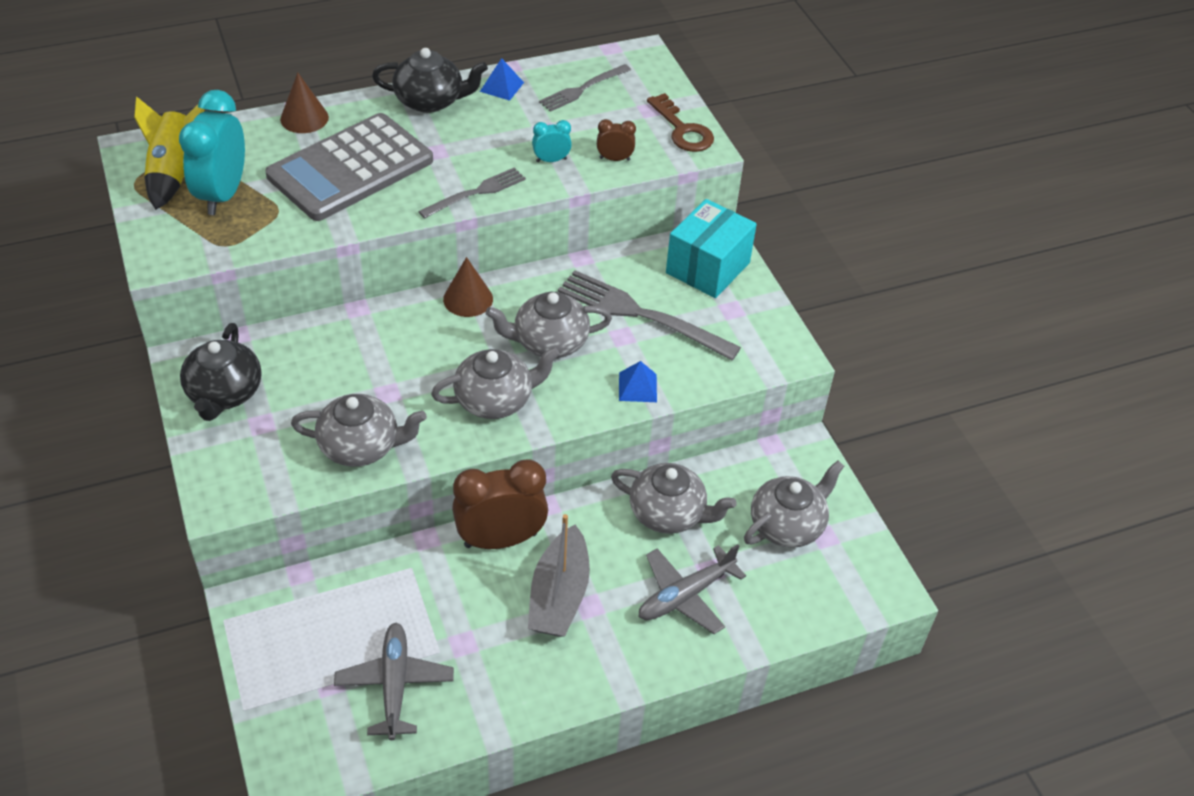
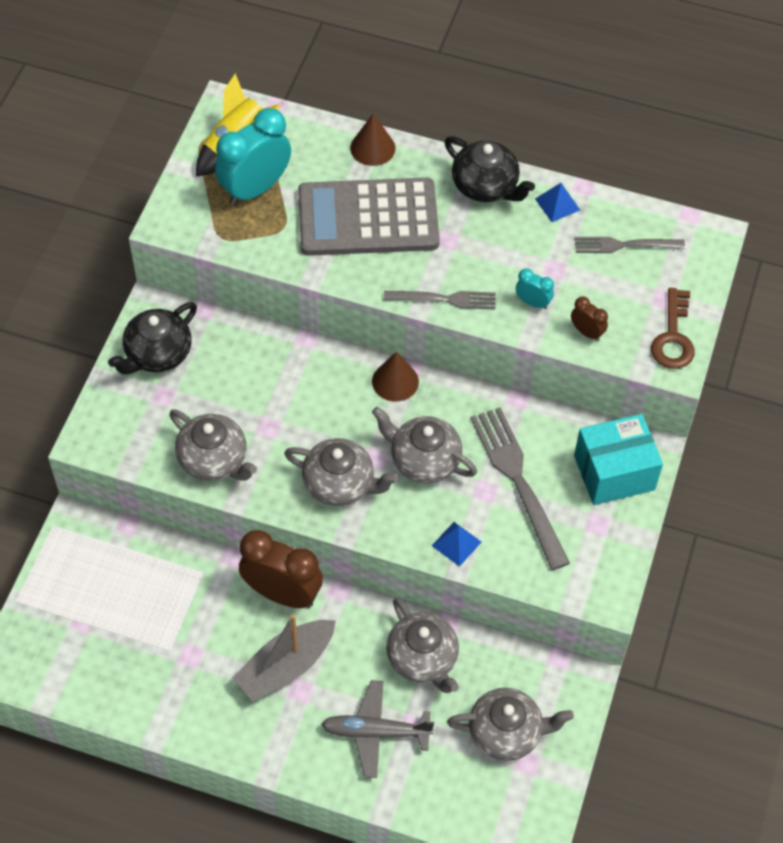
camera: 40 degrees right, 10 degrees up
grey plane [334,623,454,740] -> none

